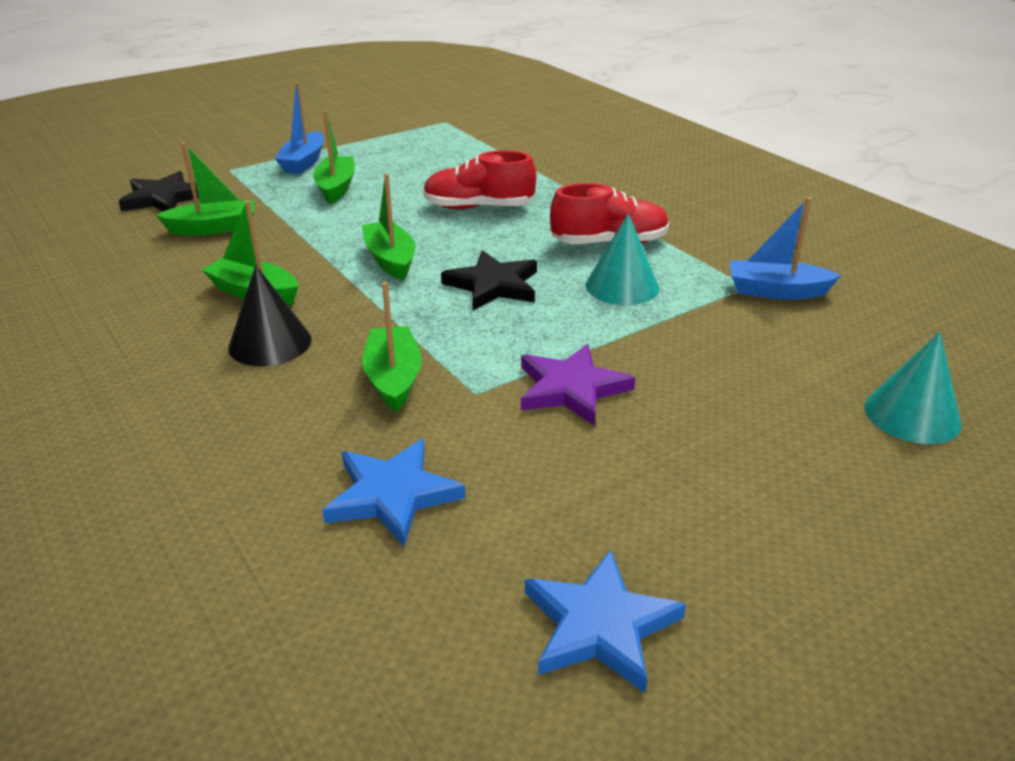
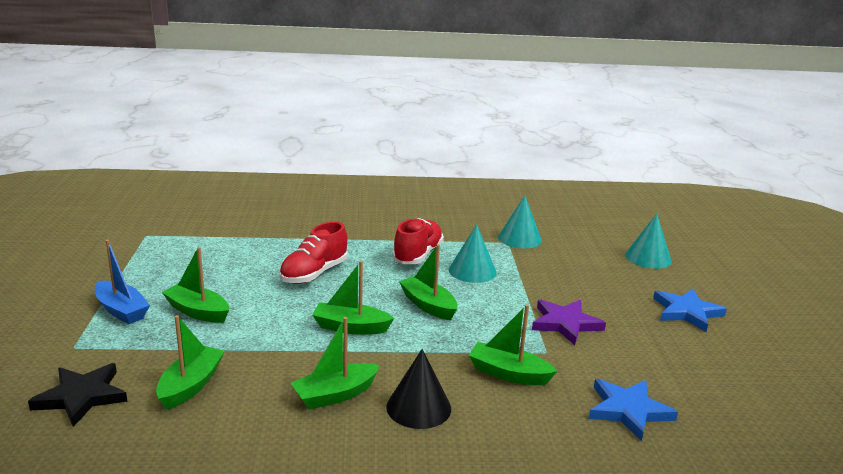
camera: 60 degrees left, 10 degrees down
black star [441,250,537,310] -> green boat [399,244,458,320]
blue star [525,550,686,693] -> blue star moved to [653,289,727,332]
blue boat [729,197,841,300] -> turquoise cone [498,195,542,248]

